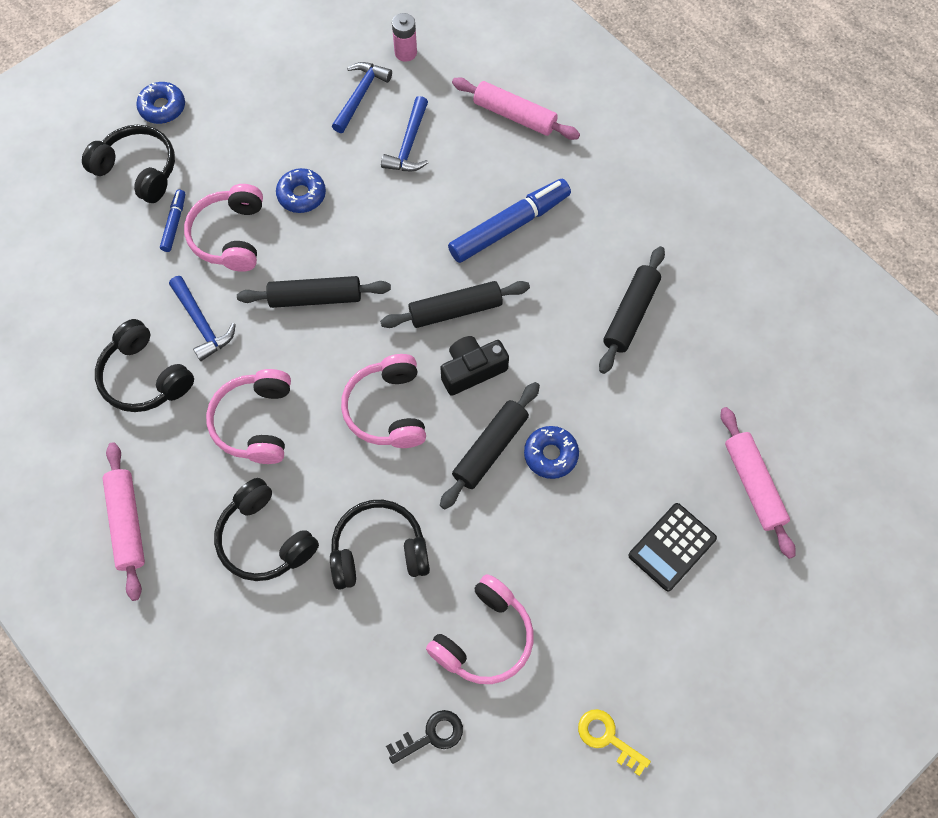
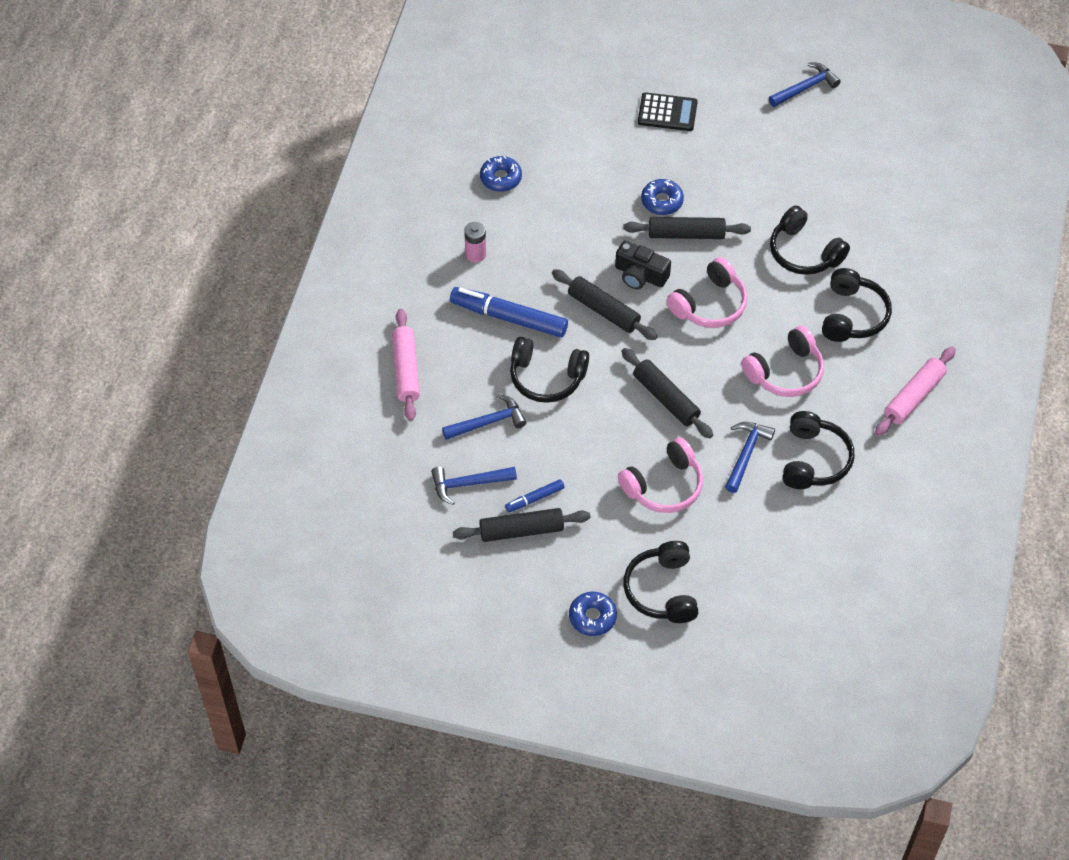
camera: 125 degrees left, 10 degrees down
blue marker [160,190,185,252] -> blue marker moved to [505,479,565,512]
blue donut [276,168,326,213] -> blue donut moved to [480,156,522,192]
black key [386,710,463,764] -> none
pink battery [392,13,417,62] -> pink battery moved to [464,222,486,263]
pink headphones [426,574,534,684] -> none
yellow key [578,709,651,776] -> blue hammer [769,62,841,107]
black rolling pin [599,246,665,374] -> black rolling pin moved to [453,508,591,542]
pink rolling pin [721,407,796,559] -> none
none -> black headphones [510,337,589,403]

